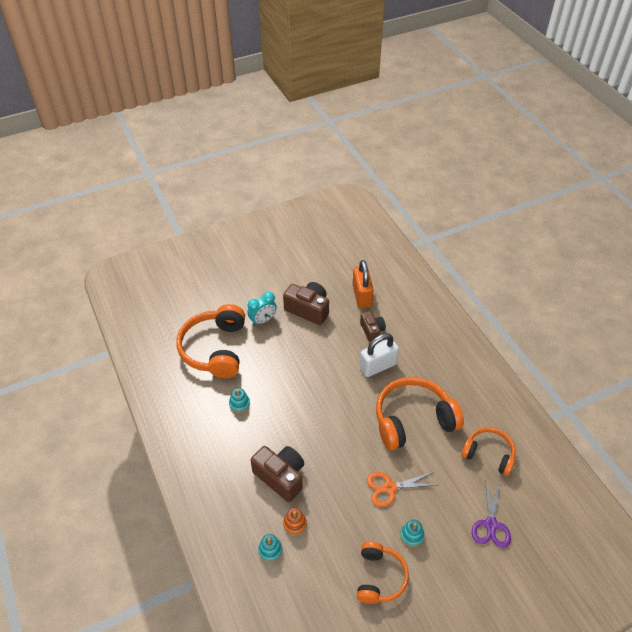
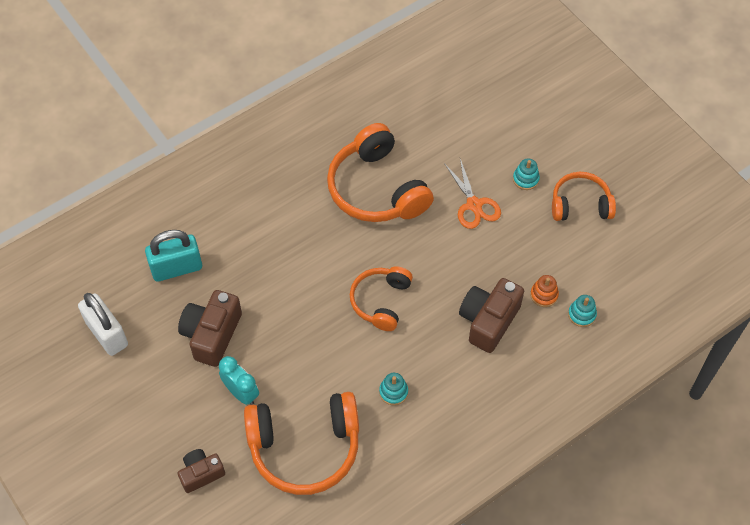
camera: 100 degrees left, 10 degrees up
orange padlock [353,260,374,308] -> turquoise padlock [145,230,202,282]
brown camera [360,311,386,342] -> brown camera moved to [178,449,225,493]
white padlock [360,333,399,377] -> white padlock moved to [78,293,128,356]
orange headphones [461,427,516,476] -> orange headphones moved to [350,266,413,331]
purple scissors [472,479,511,548] -> none

